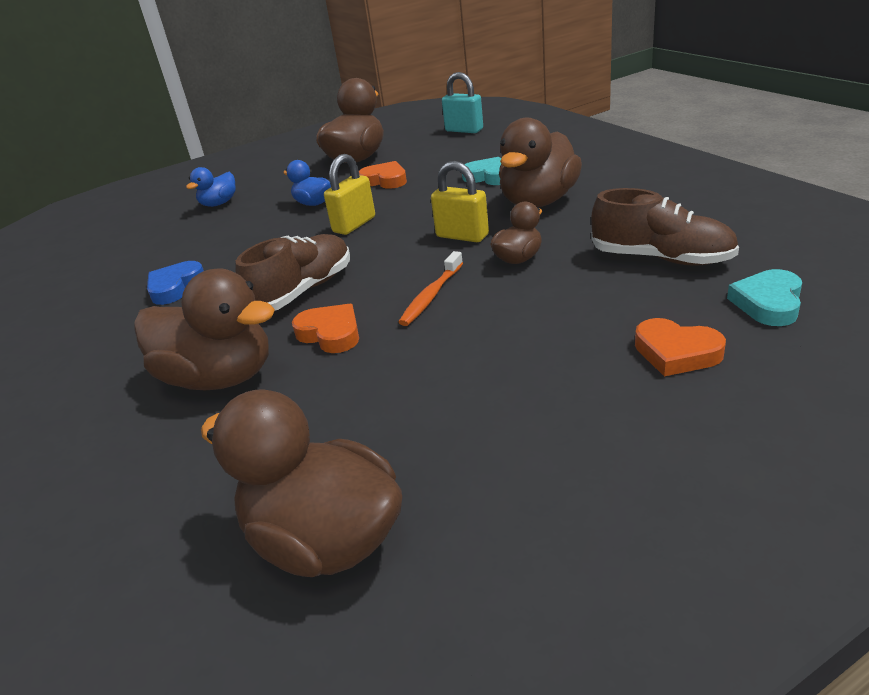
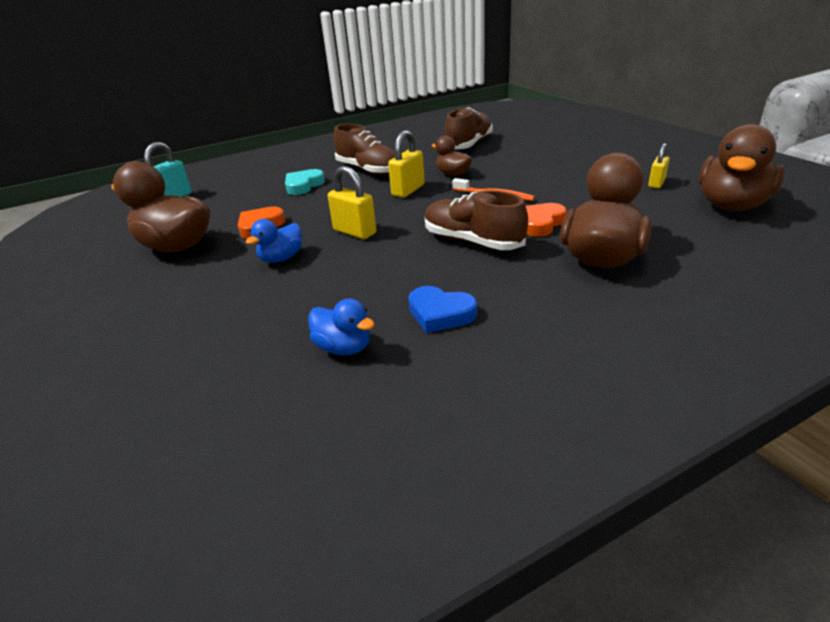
camera: 90 degrees left, 0 degrees up
blue duck [186,167,236,207] -> blue duck moved to [308,298,375,355]
brown duck [499,118,582,207] -> brown shoe [334,124,395,175]
orange heart [635,318,726,376] -> none
turquoise heart [727,269,802,326] -> none
none -> yellow padlock [648,143,670,188]

